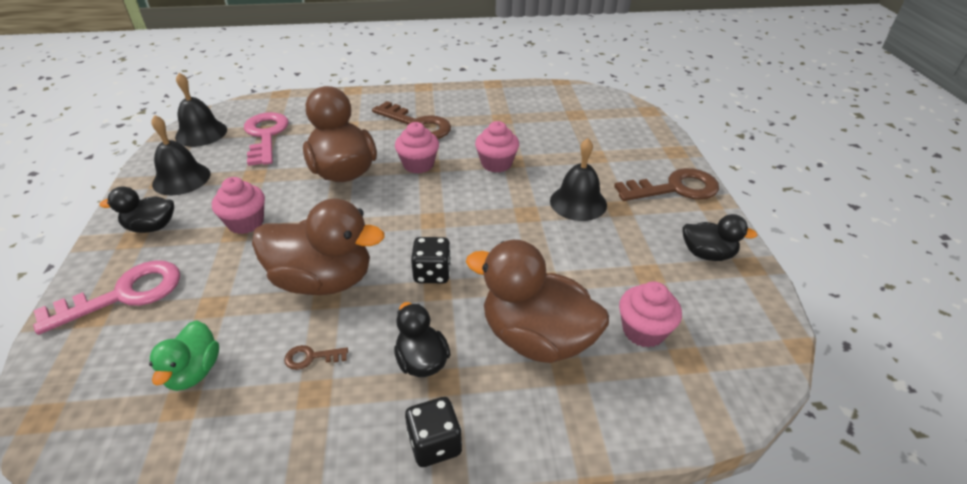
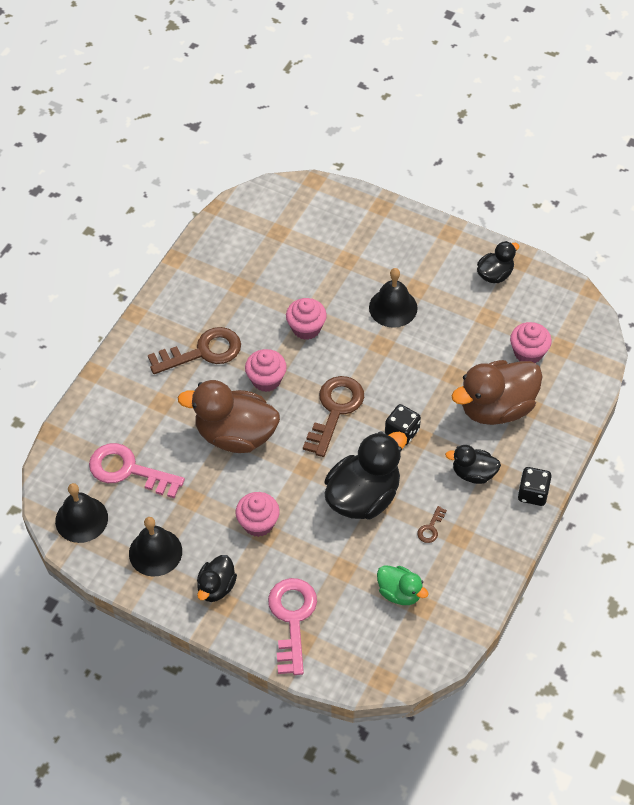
camera: 55 degrees left, 15 degrees up
brown duck [252,199,385,295] -> black duck [324,431,407,519]
brown key [614,168,719,201] -> brown key moved to [303,376,364,457]

